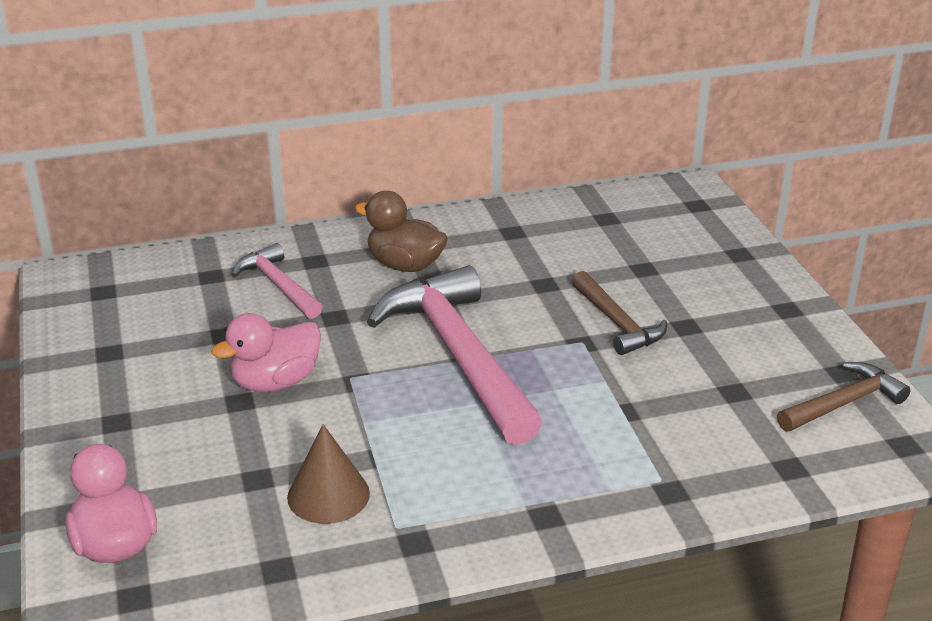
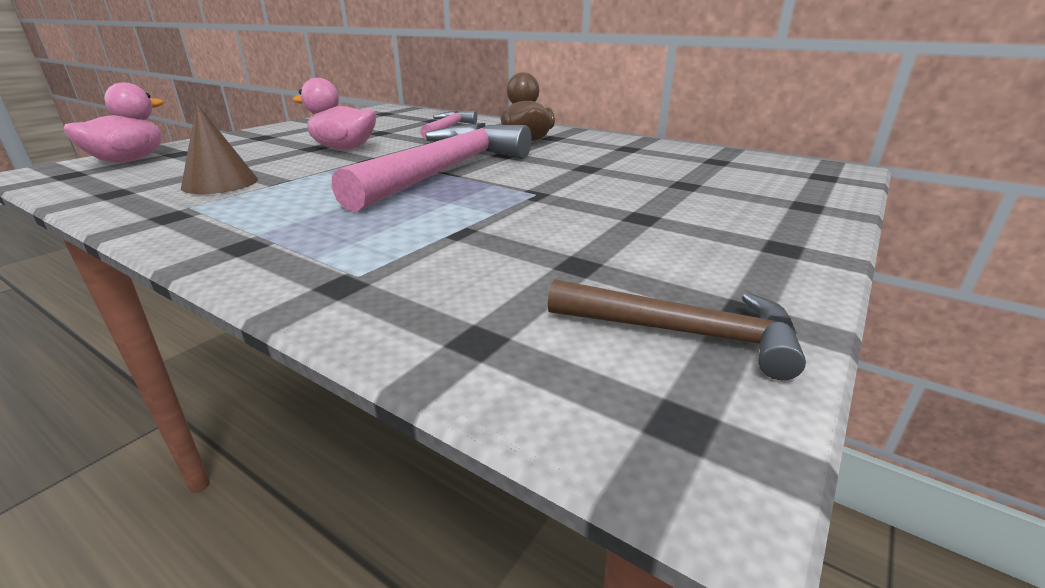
camera: 50 degrees right, 5 degrees down
brown hammer [572,271,667,355] -> none

